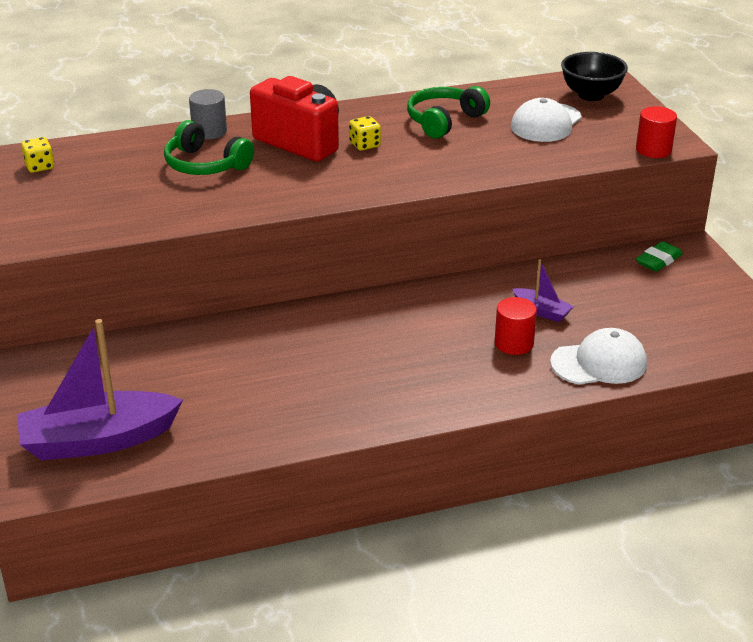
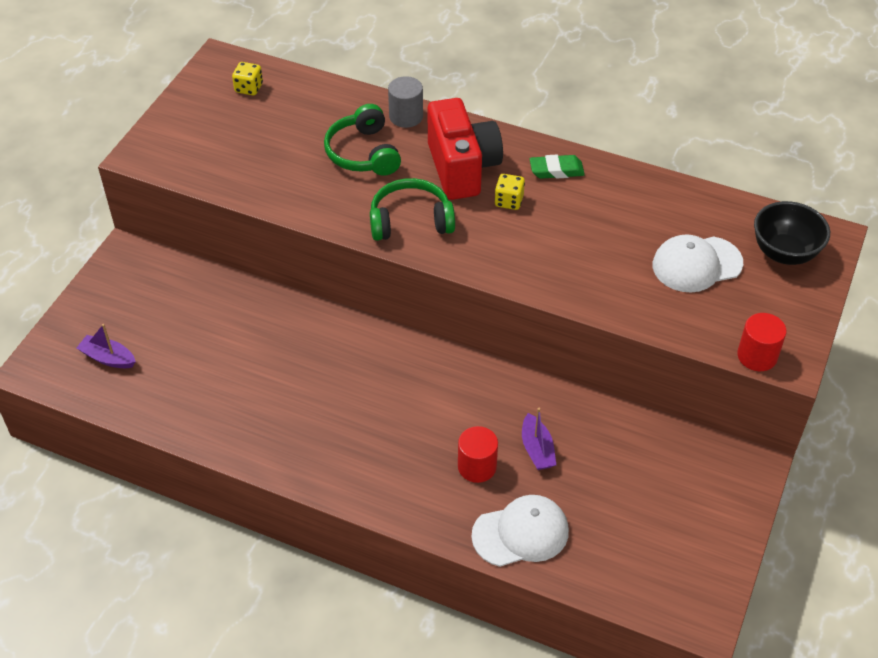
camera: 40 degrees right, 15 degrees up
purple boat [17,319,183,461] -> purple boat [77,324,136,368], size x0.46
green headphones [407,86,490,138] -> green headphones moved to [370,178,455,241]
white cap [550,328,647,384] -> white cap turned 45 degrees counterclockwise [471,495,569,567]
green eraser [636,241,683,272] -> green eraser moved to [530,154,585,179]

